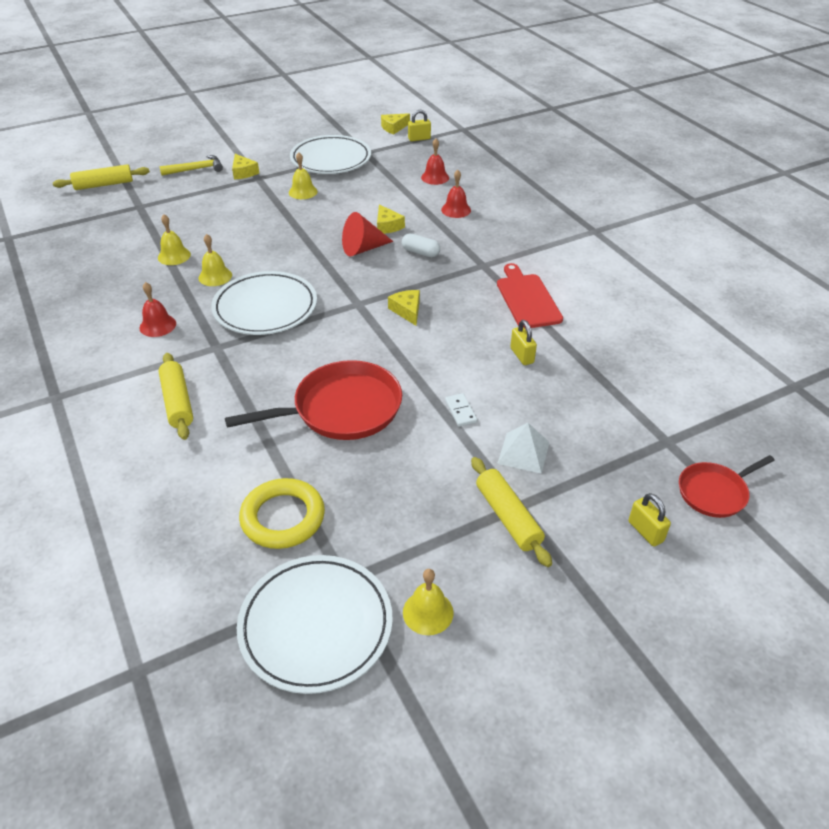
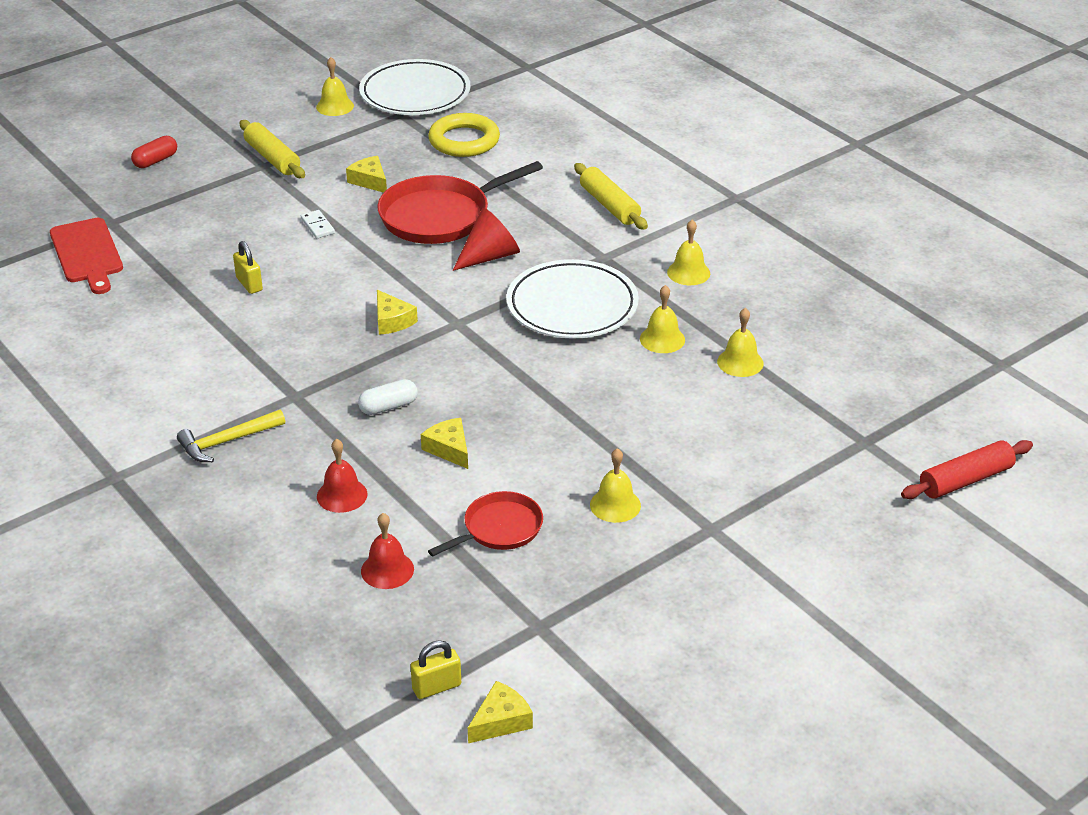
camera: 170 degrees right, 5 degrees down
yellow rolling pin [53,164,150,190] -> red rolling pin [901,440,1033,499]
red bell [140,282,176,337] -> yellow bell [667,220,710,285]
yellow hammer [159,155,223,176] -> yellow hammer moved to [177,410,285,462]
yellow cheese [232,154,259,179] -> yellow cheese moved to [346,156,387,193]
white plate [290,135,371,174] -> none
red cone [342,212,393,256] -> red cone moved to [453,208,520,271]
white capsule [402,233,440,257] -> white capsule turned 45 degrees counterclockwise [358,379,418,415]
red cutting board [497,263,563,329] -> red cutting board moved to [50,218,123,294]
white pyramid [497,423,549,474] -> none
yellow padlock [629,493,671,547] -> red capsule [131,136,177,168]
red pan [679,455,775,518] -> red pan moved to [428,491,543,556]

